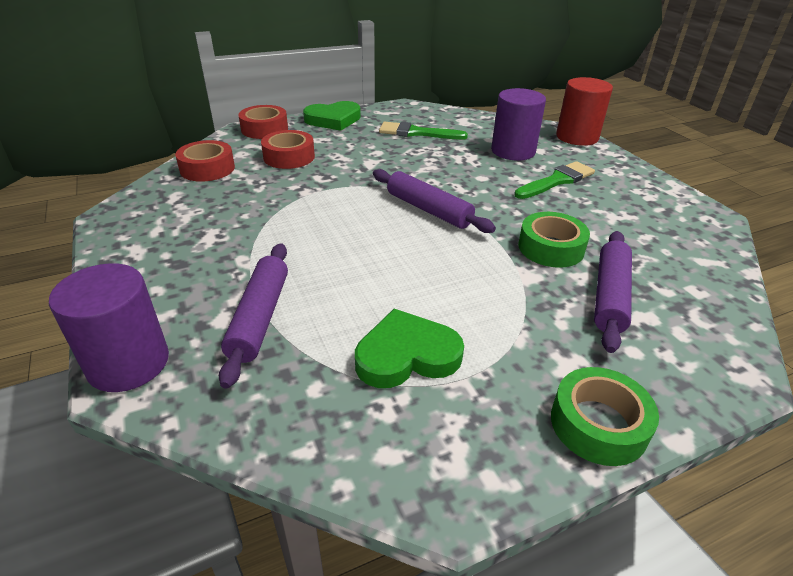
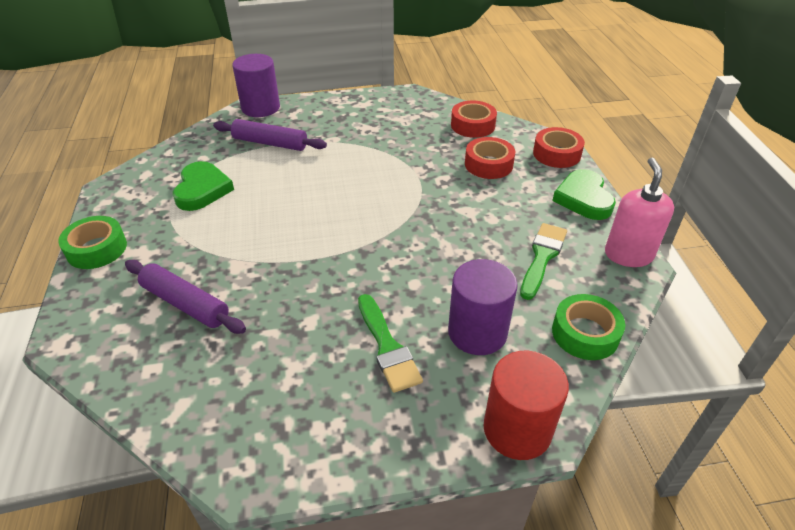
camera: 105 degrees right, 5 degrees up
purple rolling pin [373,169,496,233] -> none
green tape [518,212,590,268] -> green tape moved to [552,294,625,360]
none -> pink soap dispenser [605,158,674,267]

